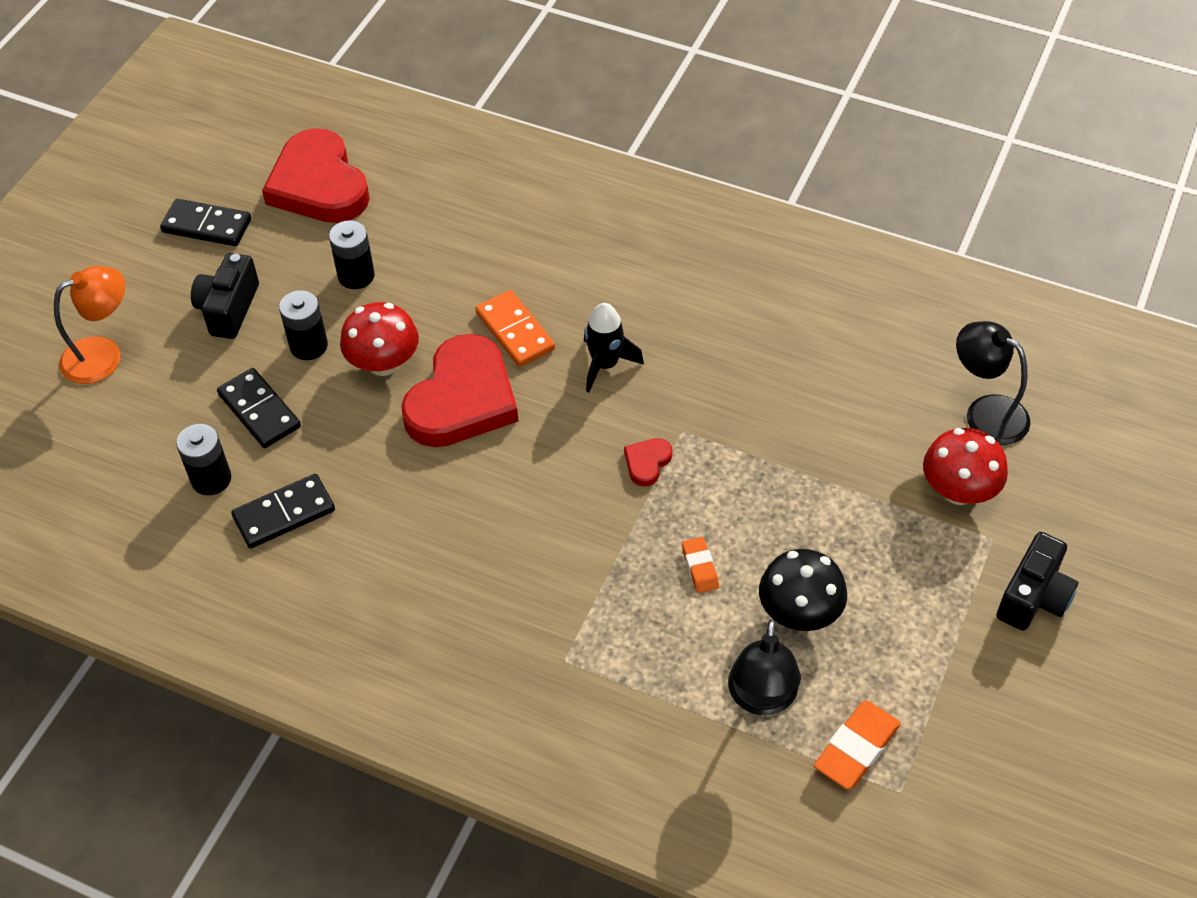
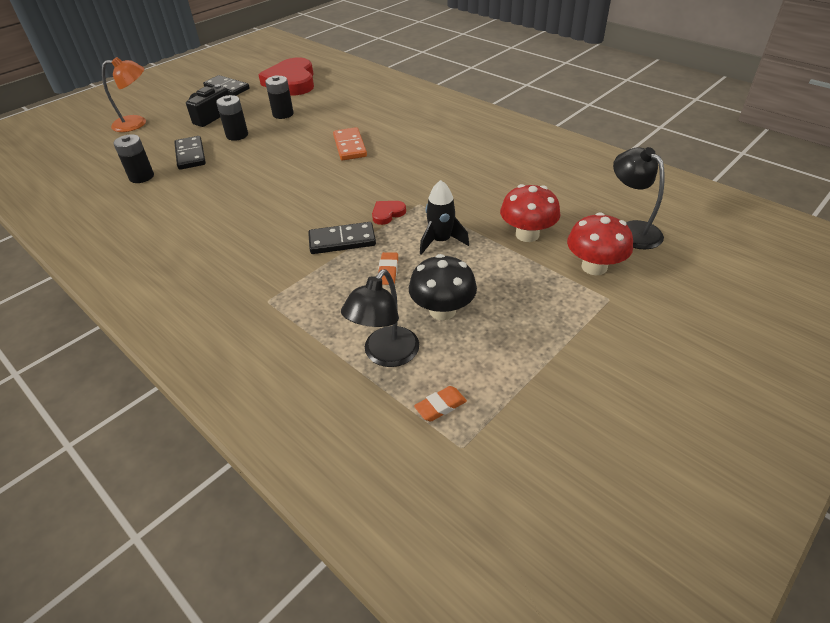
camera: 20 degrees right, 10 degrees down
black domino [231,474,335,548] -> black domino moved to [308,222,376,254]
red mushroom [340,302,419,376] -> red mushroom moved to [500,184,560,242]
red heart [401,334,518,447] -> none
black rocket [584,303,644,392] -> black rocket moved to [420,180,469,255]
orange eraser [814,701,901,790] -> orange eraser [414,386,467,421], size x0.59
black camera [997,532,1078,631] -> none

